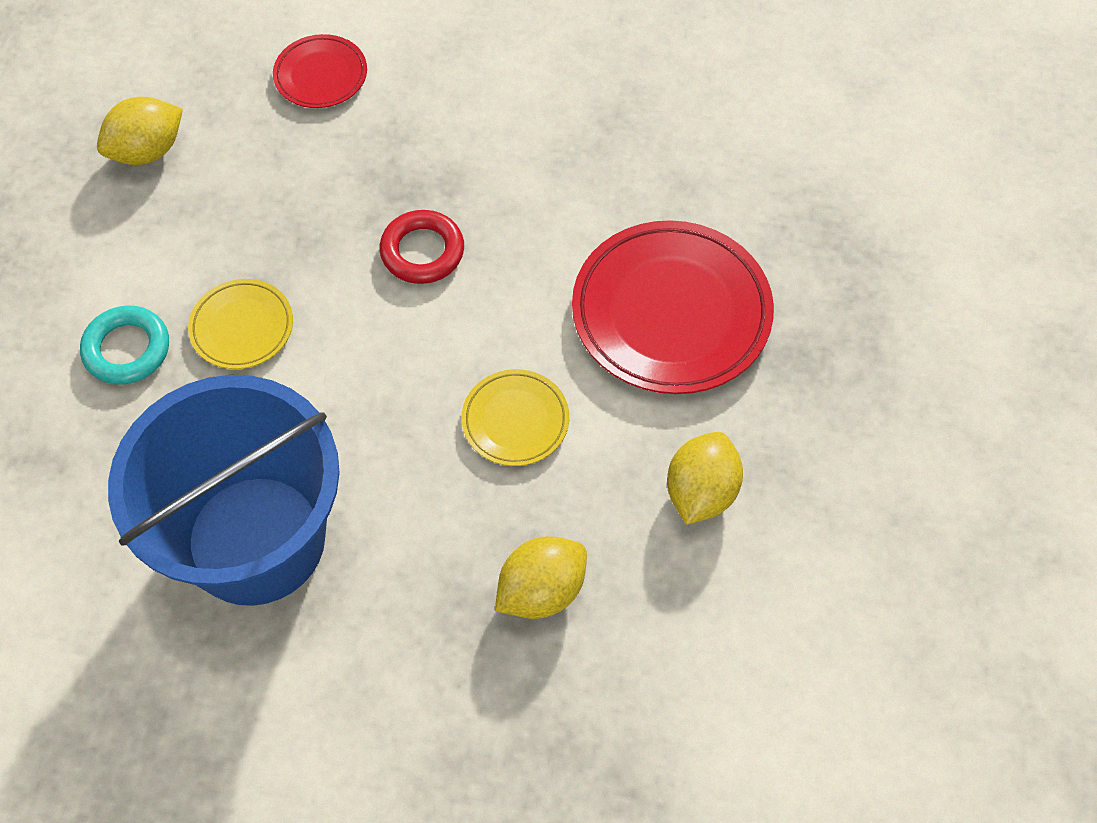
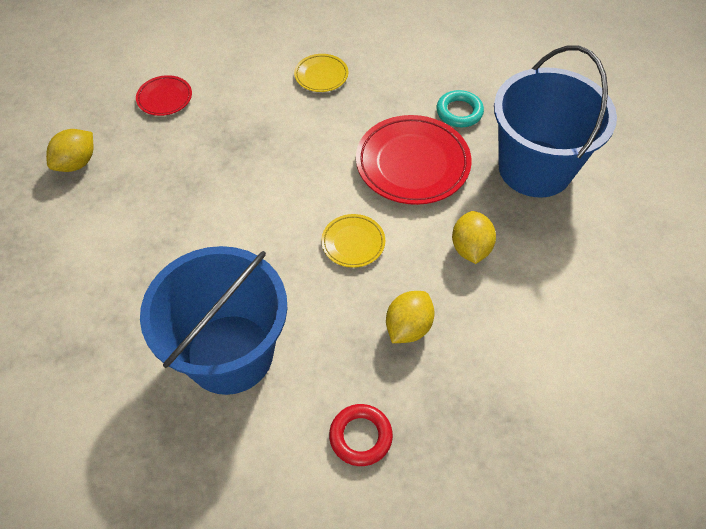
camera: 20 degrees left, 5 degrees down
turquoise ring [80,306,169,385] -> turquoise ring moved to [437,90,484,127]
yellow plate [188,279,293,369] -> yellow plate moved to [294,54,348,92]
red ring [380,210,464,284] -> red ring moved to [329,404,393,466]
none -> blue bucket [494,45,617,198]

